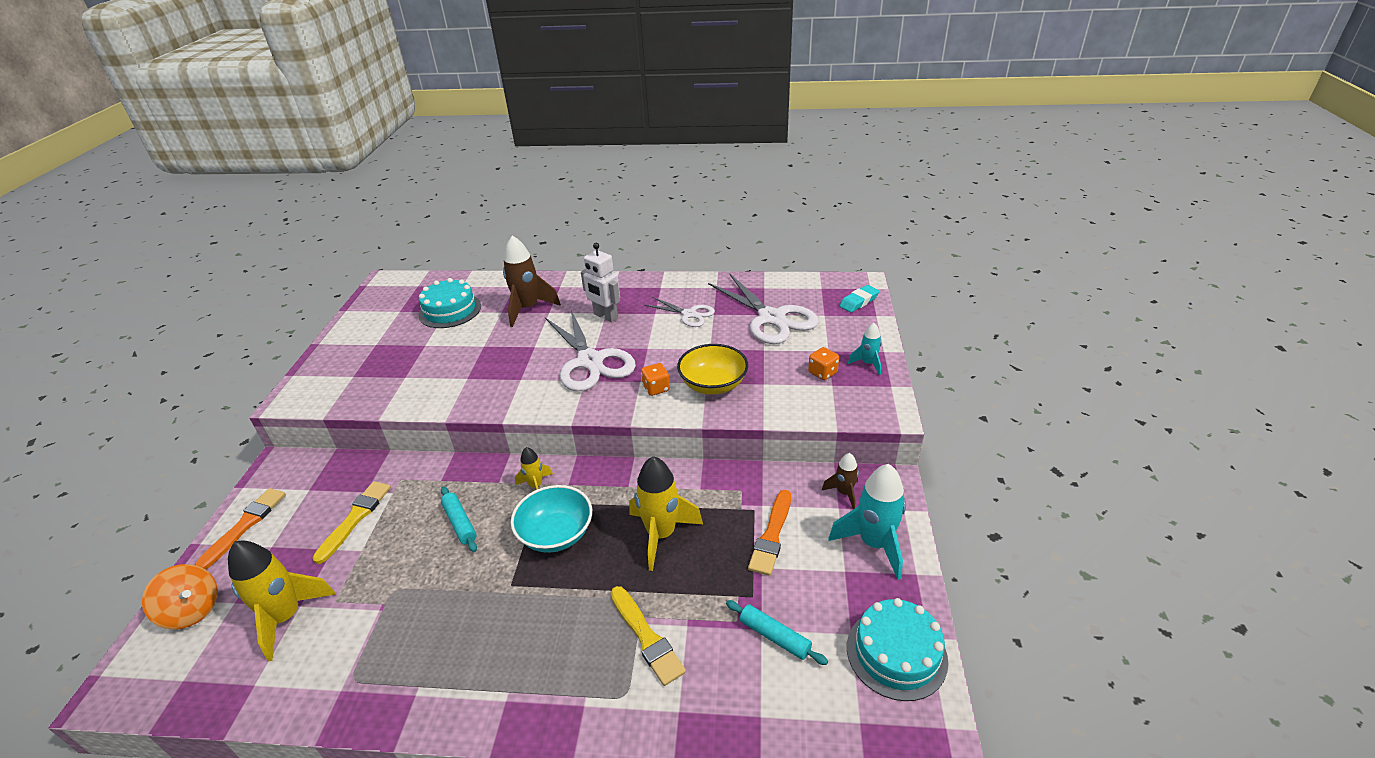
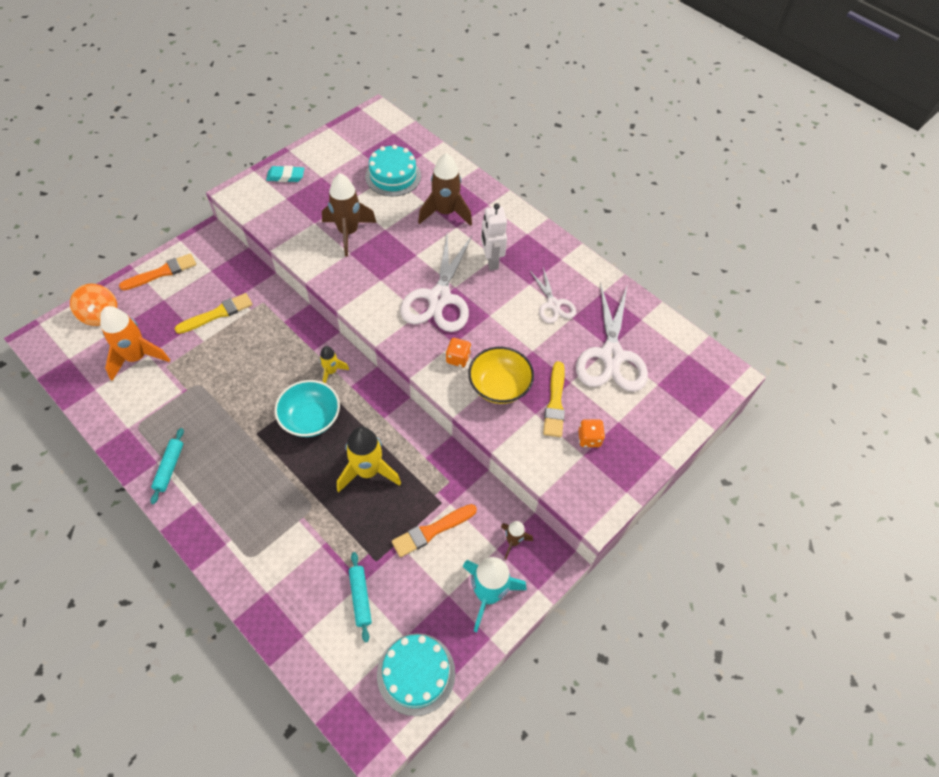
camera: 35 degrees right, 20 degrees up
yellow rocket [228,541,336,661] -> orange rocket [100,306,170,381]
turquoise rolling pin [441,487,477,552] -> turquoise rolling pin moved to [151,428,184,504]
yellow brush [611,586,686,686] -> yellow brush moved to [543,361,565,437]
turquoise eraser [839,285,879,312] -> turquoise eraser moved to [266,166,304,182]
turquoise rocket [848,323,882,375] -> none
none -> brown rocket [322,173,377,256]

